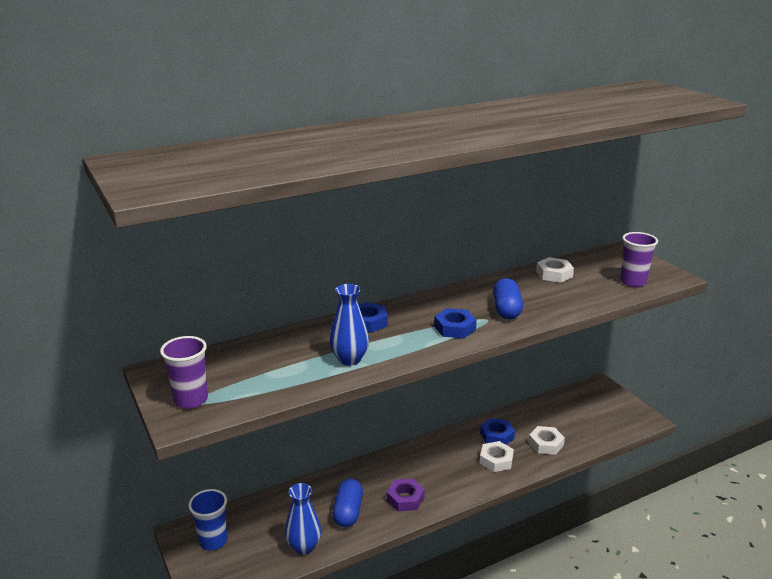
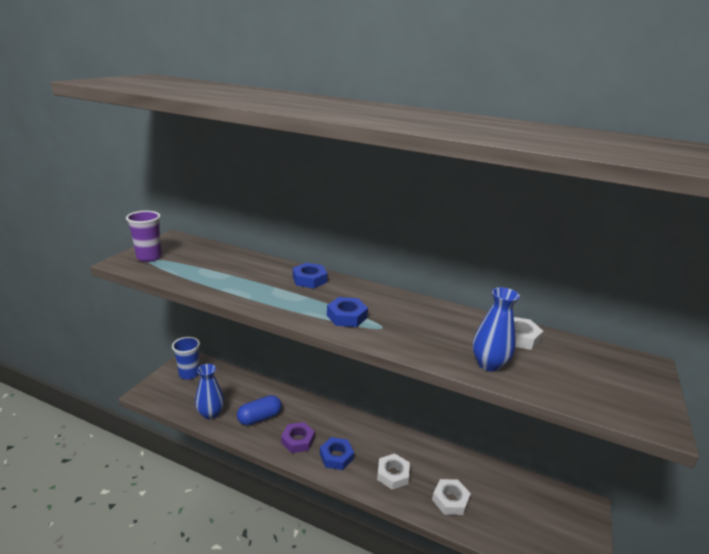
camera: 50 degrees right, 0 degrees up
blue vase [329,284,369,366] -> blue vase moved to [473,287,520,372]
blue nut [480,418,515,445] -> blue nut moved to [320,437,354,470]
blue capsule [493,278,523,319] -> none
purple cup [620,232,658,287] -> none

